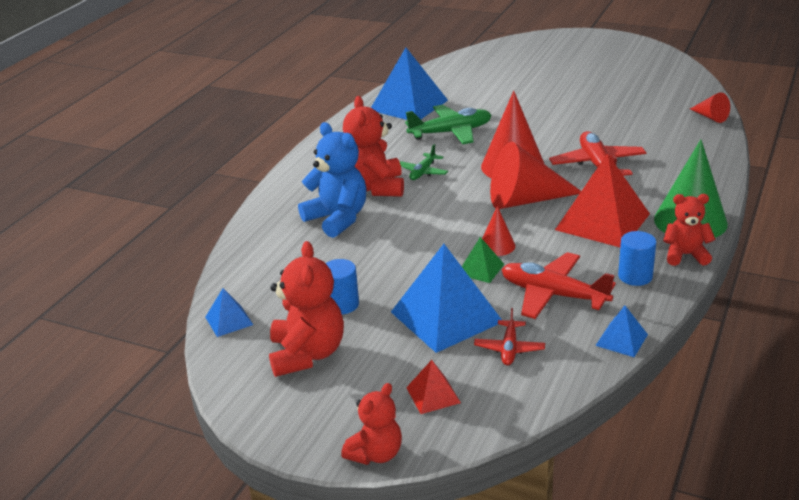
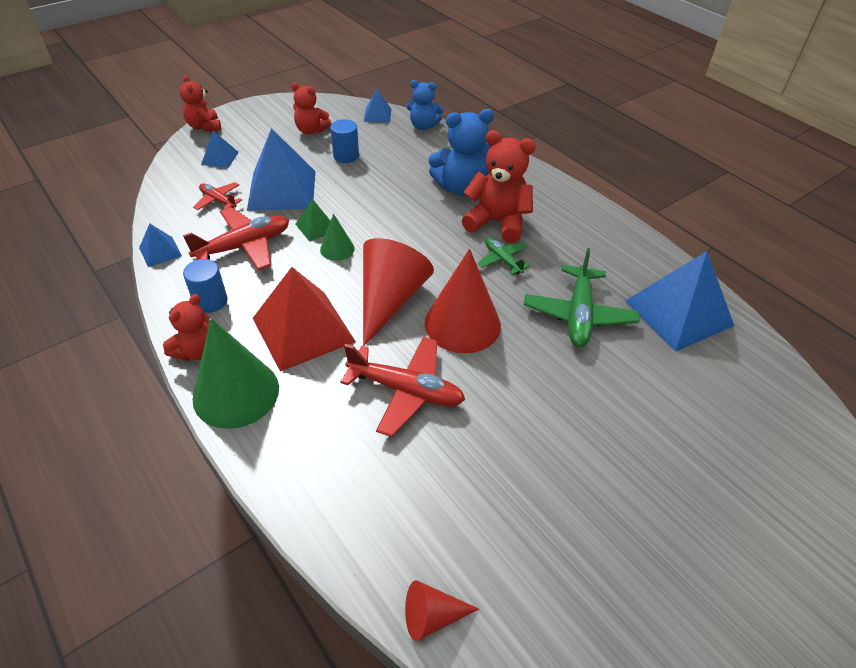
camera: 115 degrees right, 15 degrees up
red teddy bear [269,241,344,377] -> red teddy bear [291,83,331,134], size x0.63
red pyramid [406,360,461,414] -> blue pyramid [201,131,239,168]
red cone [482,206,515,256] -> green cone [320,214,355,261]
none -> blue teddy bear [407,80,444,130]

